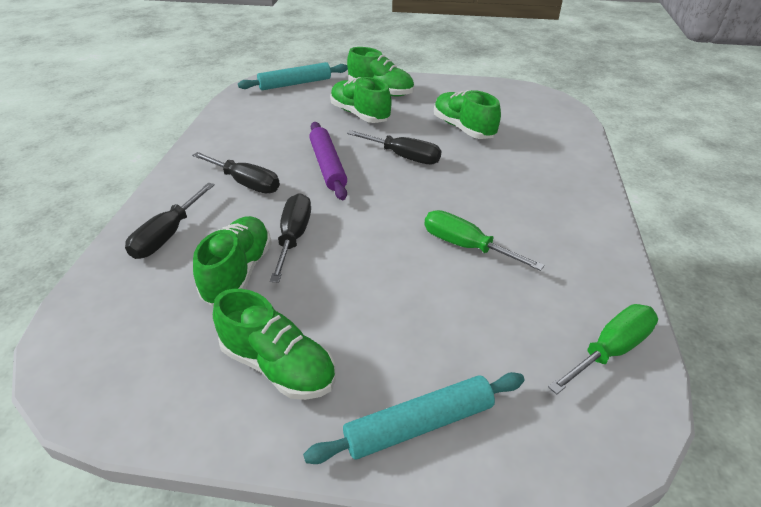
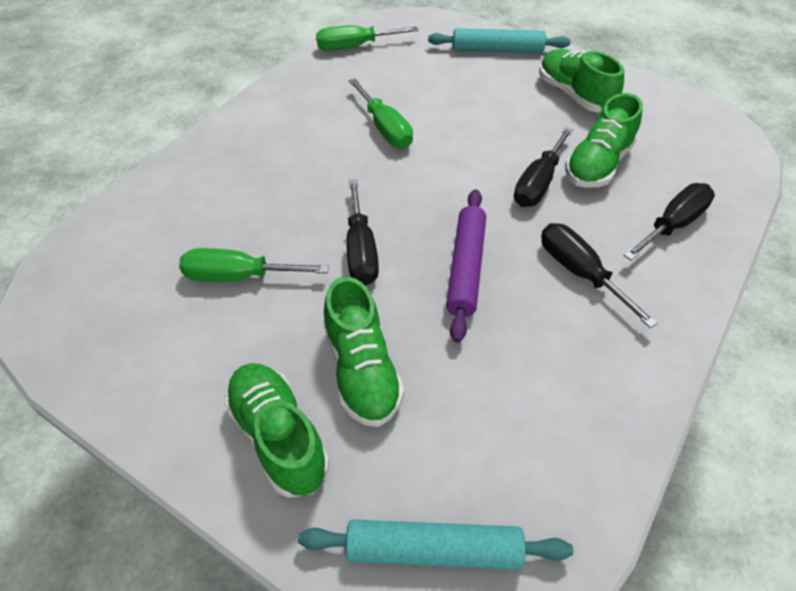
camera: 155 degrees left, 10 degrees up
black screwdriver [347,130,441,164] -> black screwdriver turned 150 degrees counterclockwise [346,179,379,286]
green shoe [434,90,501,139] -> green screwdriver [179,248,329,282]

